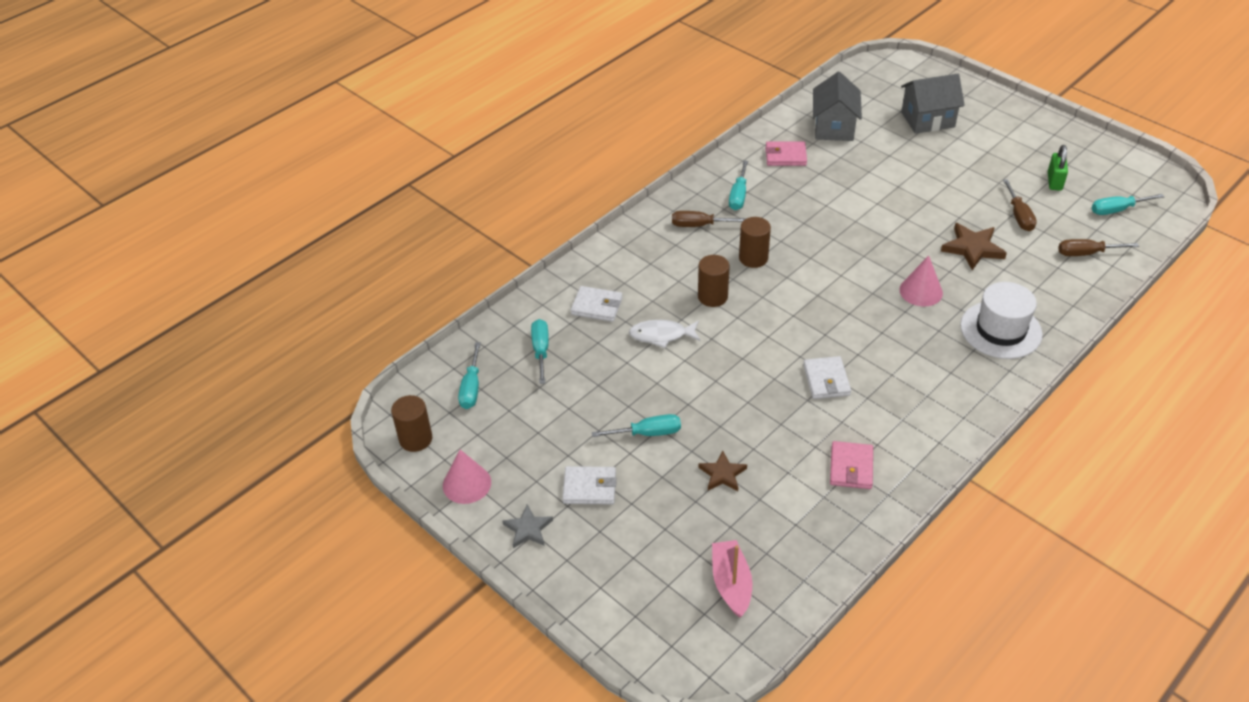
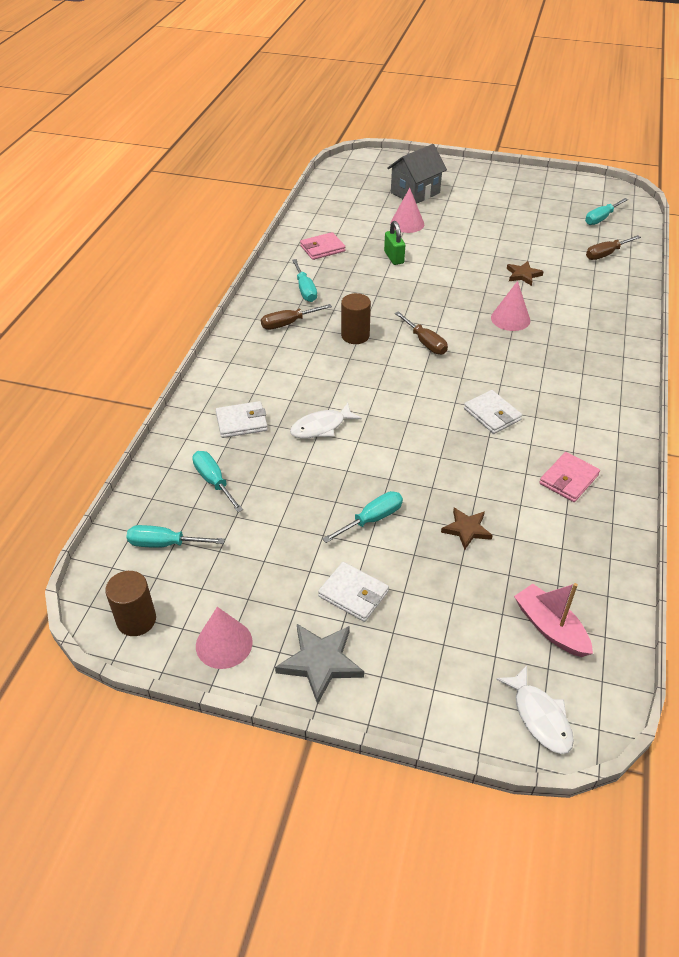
camera: 30 degrees left, 0 degrees up
turquoise screwdriver [458,342,481,409] -> turquoise screwdriver turned 120 degrees clockwise [127,525,225,548]
grey star [503,504,553,548] -> grey star [275,624,364,705], size x1.52
white wallet [562,466,617,504] -> white wallet turned 60 degrees clockwise [318,562,389,622]
brown cylinder [698,255,730,307] -> none
grey house [813,72,862,141] -> none
pink wallet [830,441,873,489] -> pink wallet turned 60 degrees clockwise [539,452,600,502]
brown star [941,223,1007,270] -> brown star [507,261,544,286], size x0.66
white hat [960,282,1043,359] -> none
brown screwdriver [1003,179,1037,231] -> brown screwdriver moved to [395,311,448,355]
green padlock [1048,145,1068,191] -> green padlock moved to [384,221,405,265]
none -> pink cone [390,188,424,233]
none -> white fish [496,665,574,754]

